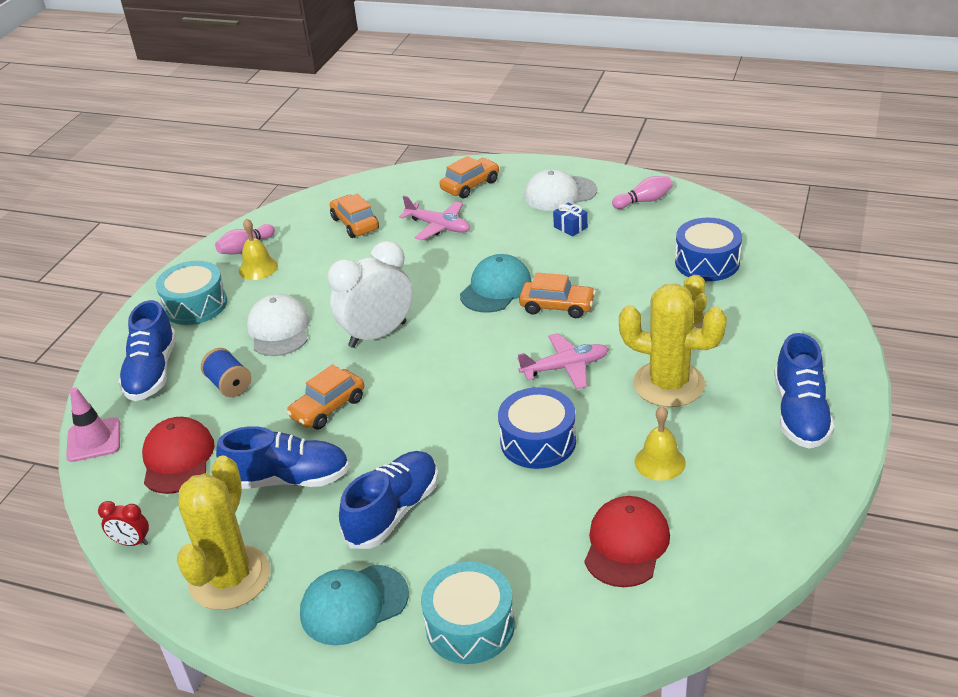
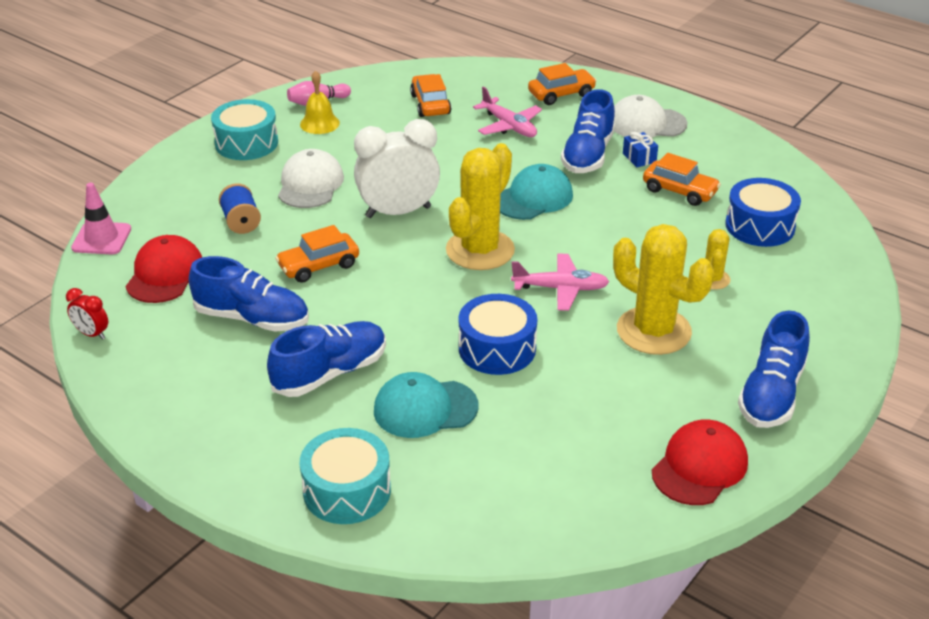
camera: 15 degrees right, 0 degrees up
blue shoe [118,300,176,401] -> blue shoe moved to [561,89,615,173]
yellow cactus [177,456,270,610] -> yellow cactus moved to [446,143,515,270]
turquoise cap [300,565,409,646] -> turquoise cap moved to [374,372,479,438]
orange car [519,273,596,318] -> orange car moved to [643,153,721,206]
red cap [584,496,670,587] -> red cap moved to [652,419,748,505]
pink bowling pin [612,176,673,209] -> none
yellow bell [635,406,686,481] -> none

